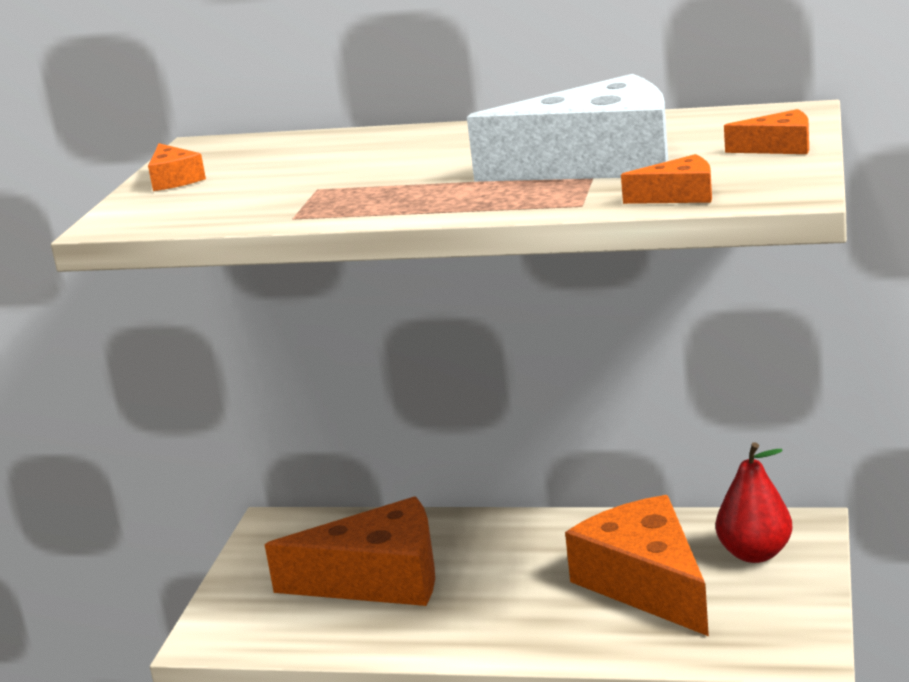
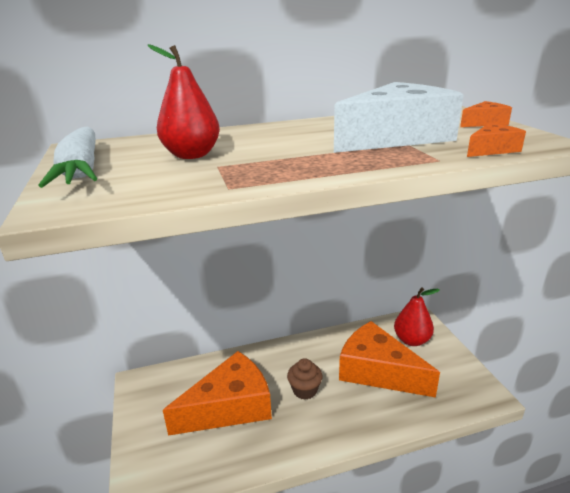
camera: 30 degrees left, 5 degrees up
orange cheese [148,143,206,191] -> white carrot [38,127,97,188]
none -> red pear [148,44,220,159]
none -> brown cupcake [287,358,323,400]

